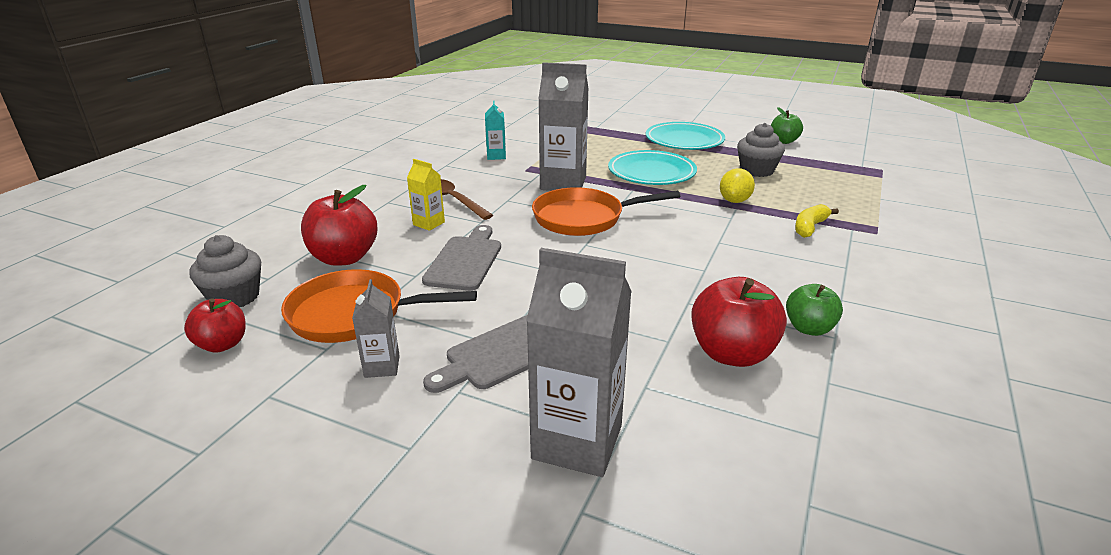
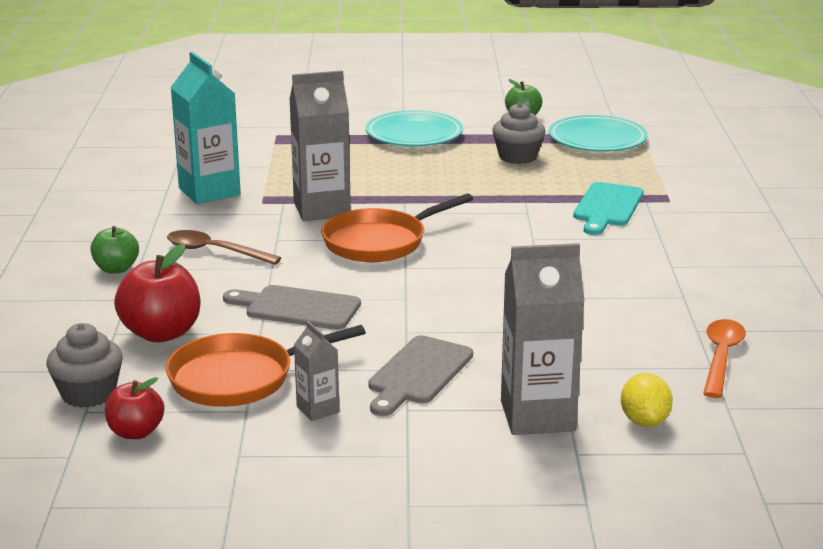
camera: 25 degrees left, 5 degrees down
yellow carton [407,159,445,231] -> none
grey cutting board [422,225,501,291] -> grey cutting board turned 60 degrees counterclockwise [223,285,361,330]
turquoise carton [485,101,506,160] -> turquoise carton [171,52,241,204], size x2.00
turquoise plate [608,150,697,185] -> turquoise plate moved to [549,115,648,152]
red apple [691,277,787,367] -> none
yellow lemon [720,168,755,203] -> yellow lemon moved to [621,373,673,427]
green apple [786,284,843,336] -> green apple moved to [91,226,139,274]
yellow banana [795,204,839,238] -> turquoise cutting board [573,182,644,235]
none -> orange spoon [703,319,746,398]

